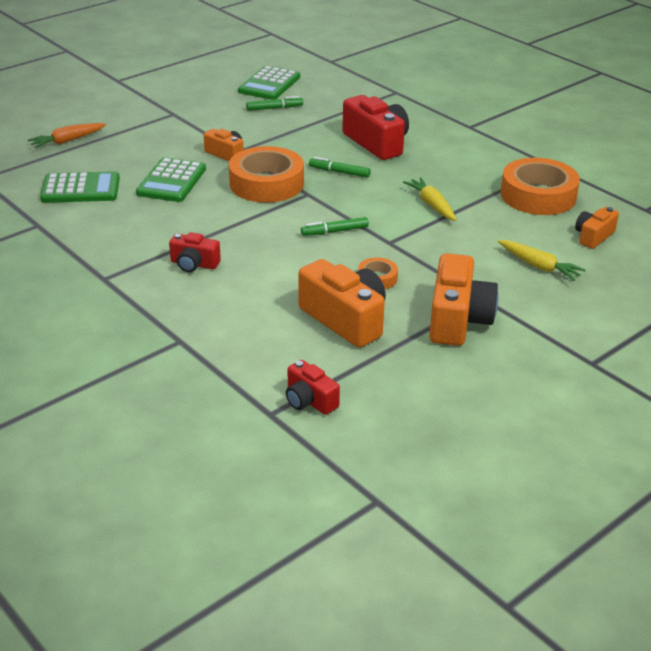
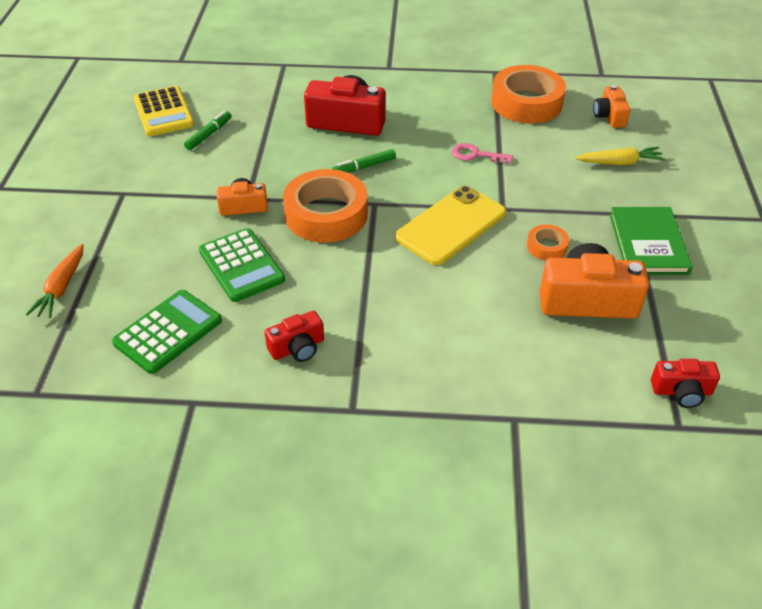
camera: 45 degrees left, 10 degrees up
red camera [169,232,221,272] -> red camera moved to [265,311,324,362]
green calculator [238,66,300,100] -> yellow calculator [133,86,194,136]
green marker [301,217,369,236] -> yellow phone [395,186,506,265]
yellow carrot [403,177,457,221] -> pink key [452,143,513,164]
orange camera [429,253,499,346] -> green book [609,207,693,275]

